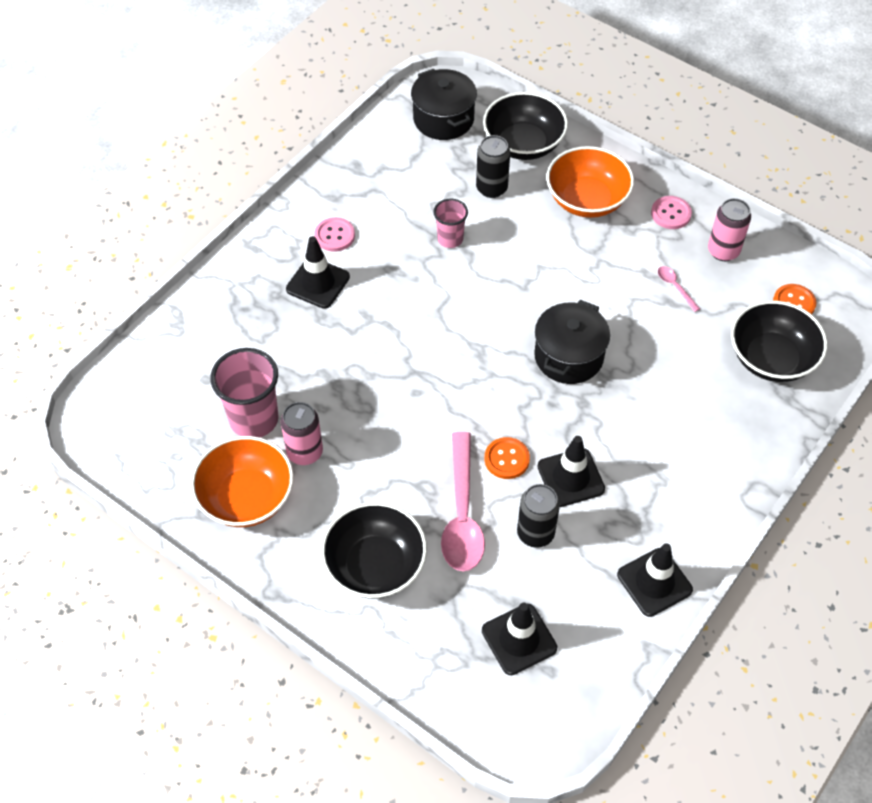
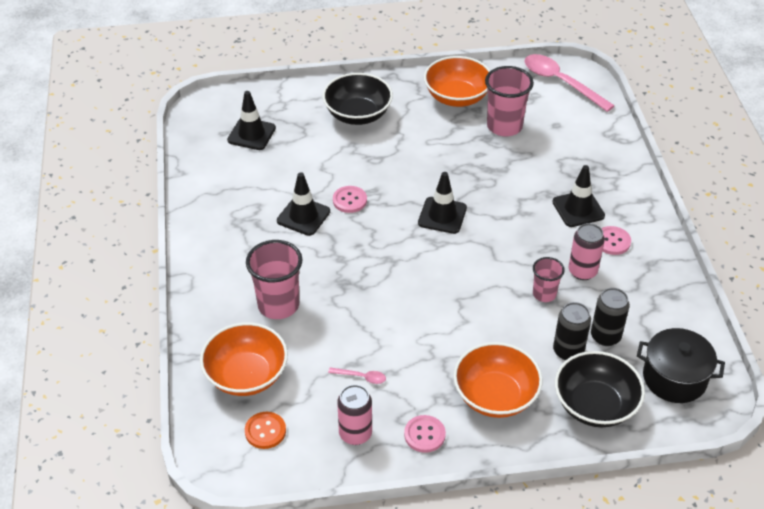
camera: 135 degrees right, 10 degrees down
pink can [281,402,323,465] -> pink can moved to [569,223,605,280]
pink spoon [441,432,485,571] -> pink spoon moved to [524,54,615,112]
orange button [484,437,530,479] -> pink button [333,186,367,213]
black can [517,484,560,548] -> black can moved to [591,288,630,346]
black pot [534,300,610,384] -> none
black traffic cone [617,543,693,617] -> black traffic cone moved to [418,172,467,234]
black bowl [731,301,828,382] -> orange bowl [200,322,288,396]
none -> pink cup [246,240,302,319]

